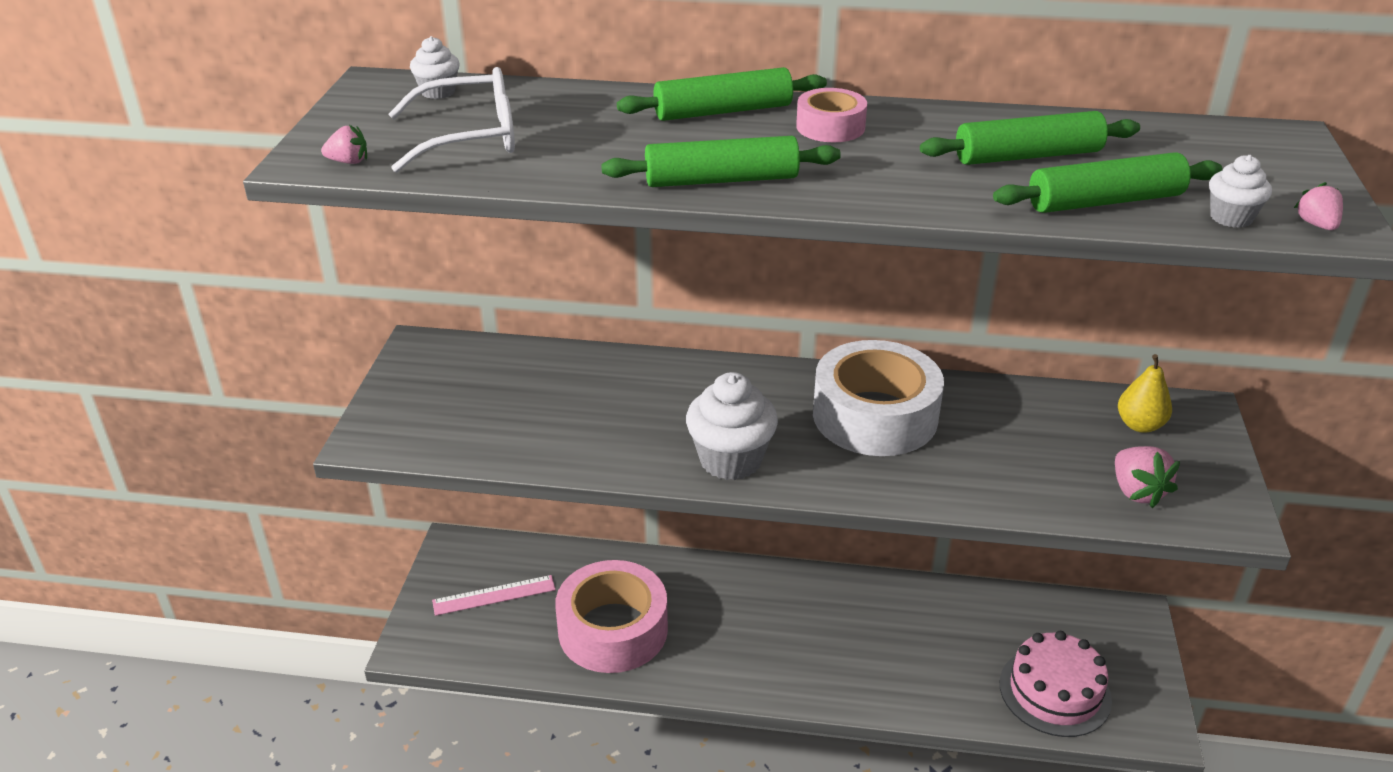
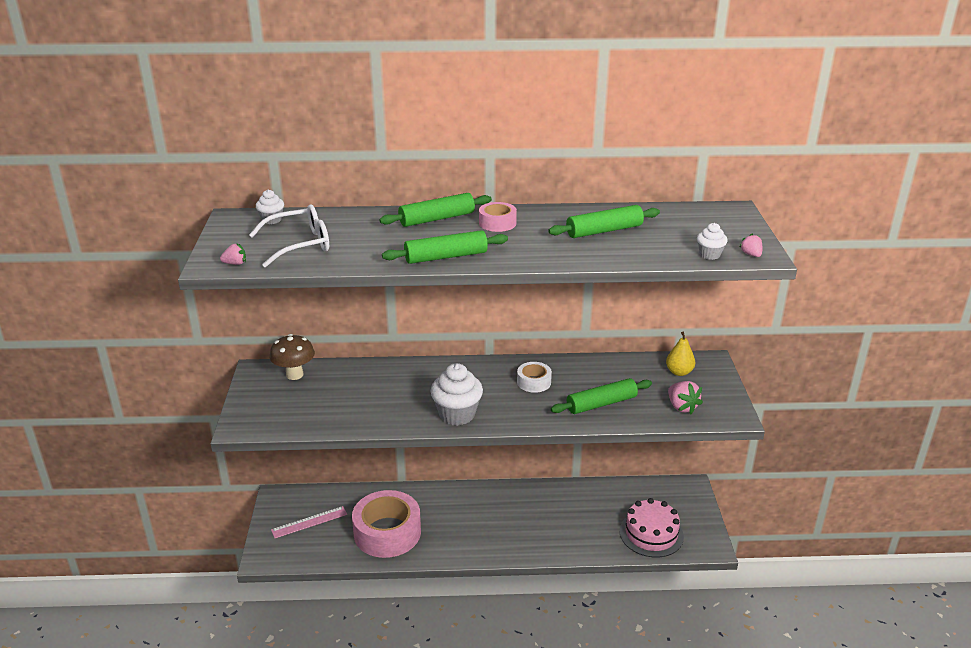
camera: 10 degrees left, 5 degrees down
white tape [813,340,944,456] -> white tape [517,362,552,393], size x0.48
green rolling pin [993,152,1222,213] -> green rolling pin moved to [551,378,652,414]
none -> brown mushroom [270,334,315,380]

